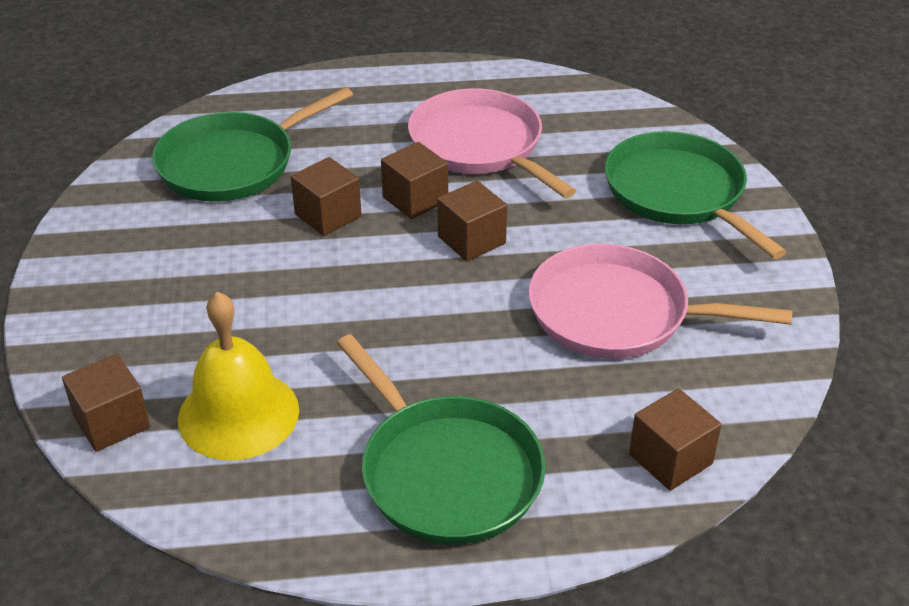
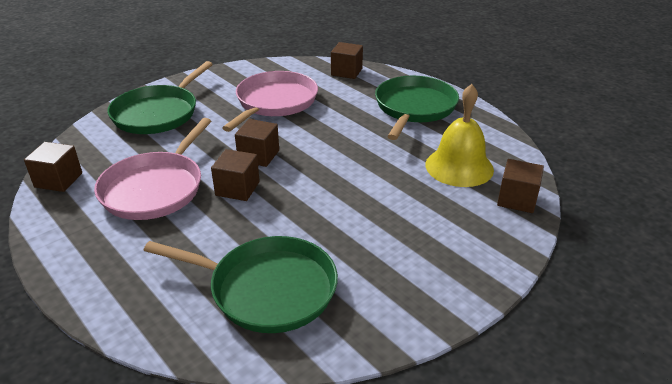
camera: 125 degrees left, 5 degrees down
brown cube [291,157,362,236] -> brown cube moved to [24,142,82,192]
pink pan [528,244,792,359] -> pink pan turned 135 degrees counterclockwise [222,71,318,132]

